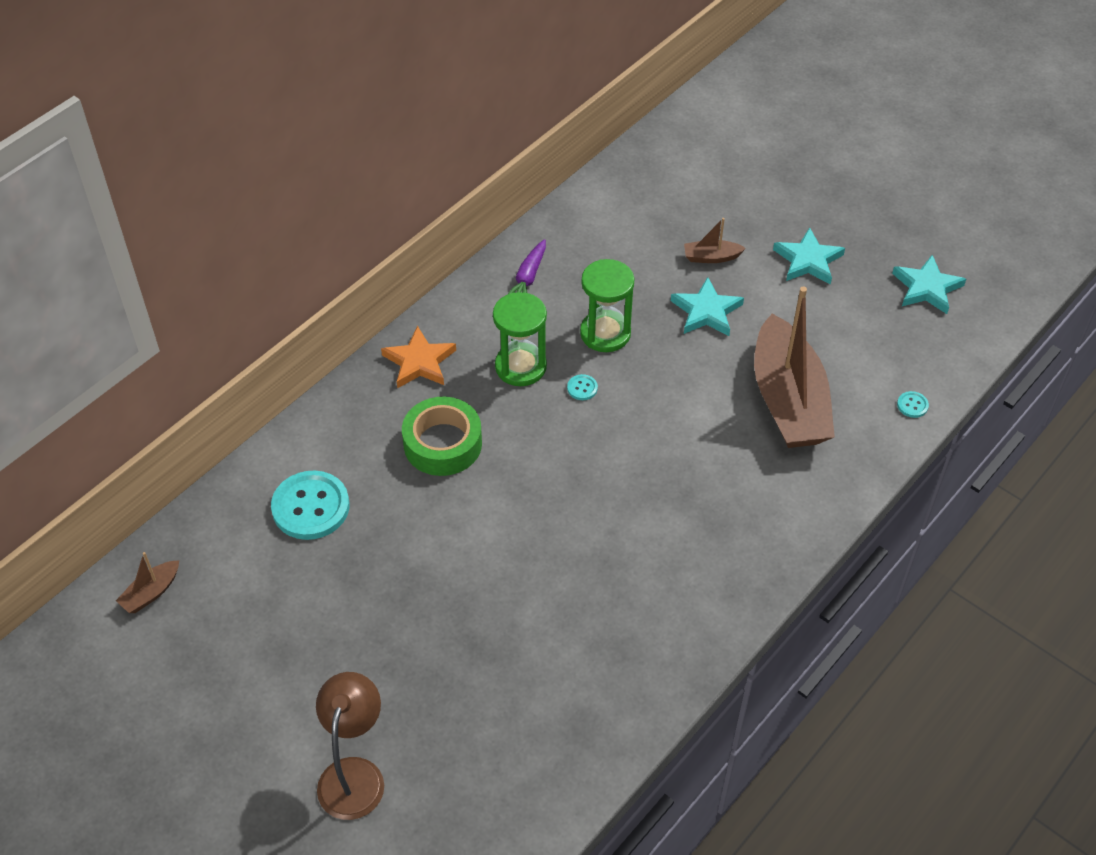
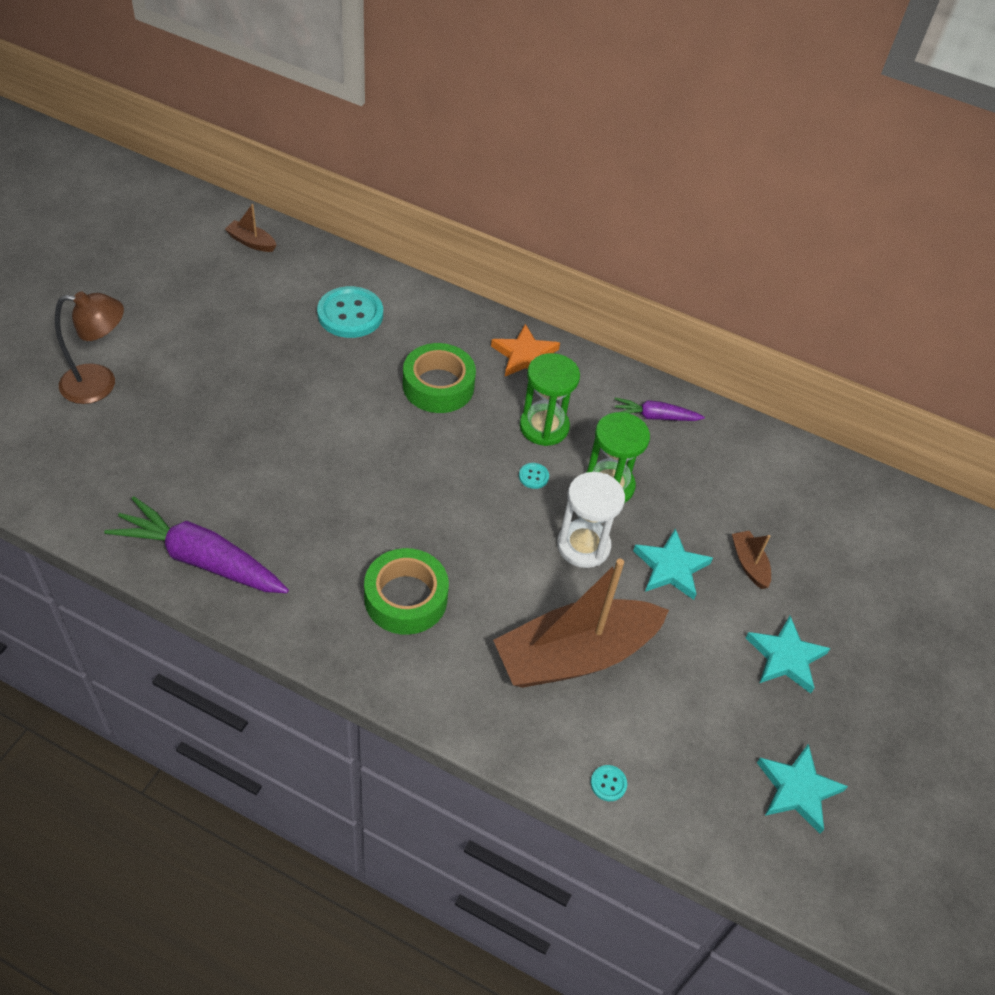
camera: 70 degrees right, 0 degrees up
none -> purple carrot [104,496,289,593]
none -> green tape [364,548,449,635]
none -> white hourglass [557,472,625,568]

